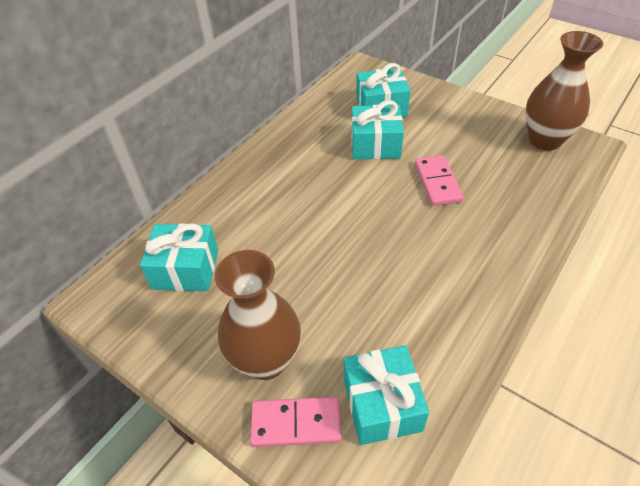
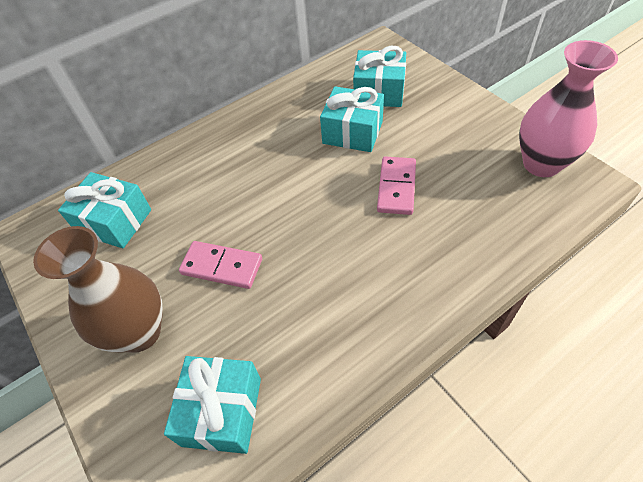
camera: 20 degrees right, 5 degrees up
pink domino [250,397,342,447] -> pink domino moved to [179,241,262,289]
brown vase [525,31,603,151] -> pink vase [519,40,618,177]

